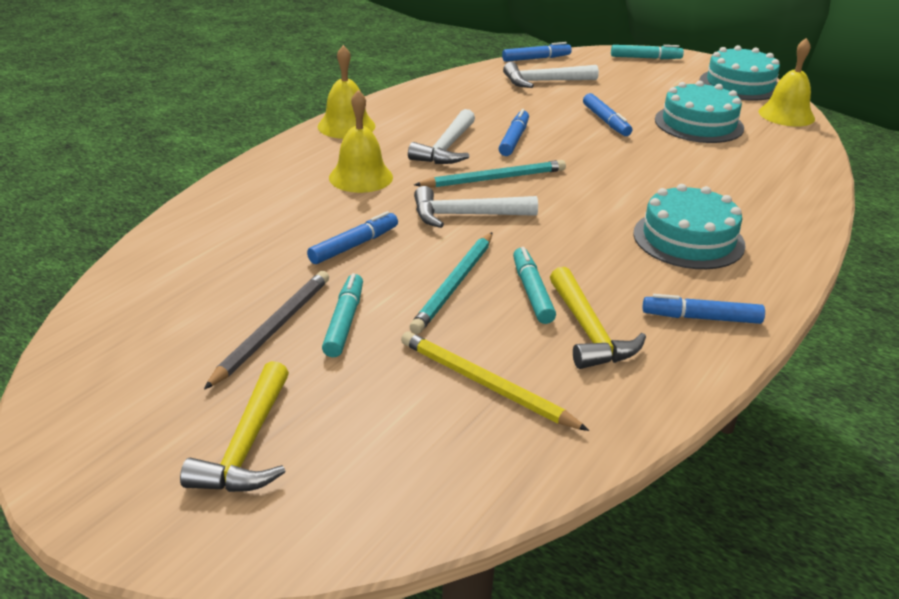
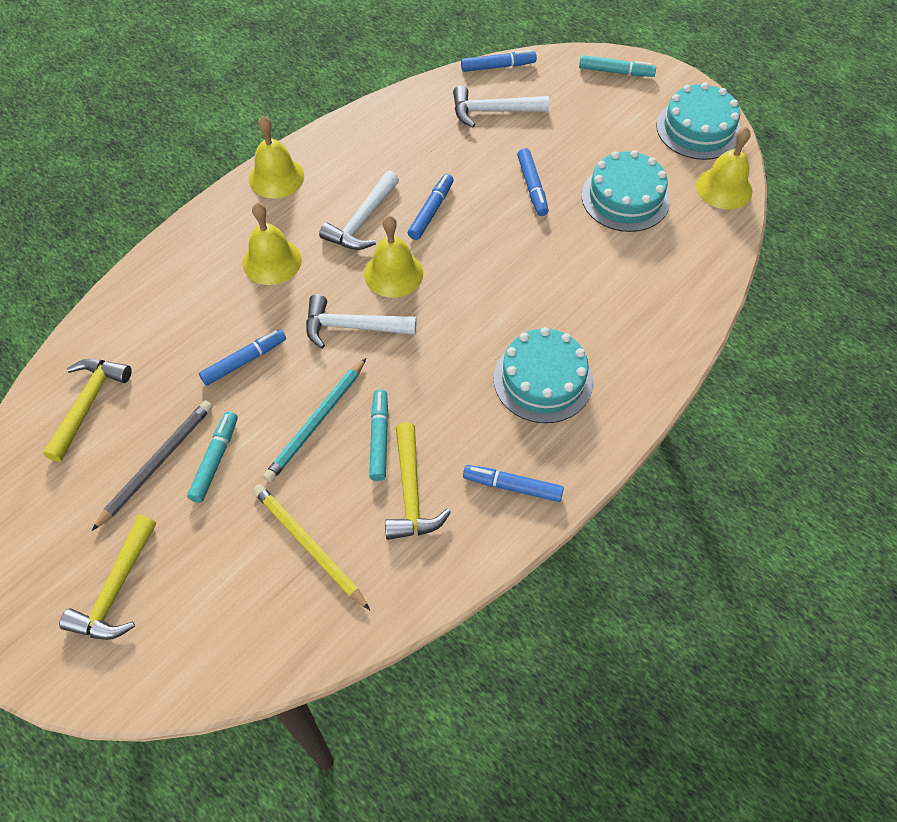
camera: 10 degrees right, 25 degrees up
turquoise pencil [414,160,566,188] -> yellow bell [364,215,423,298]
none -> yellow hammer [43,359,132,462]

